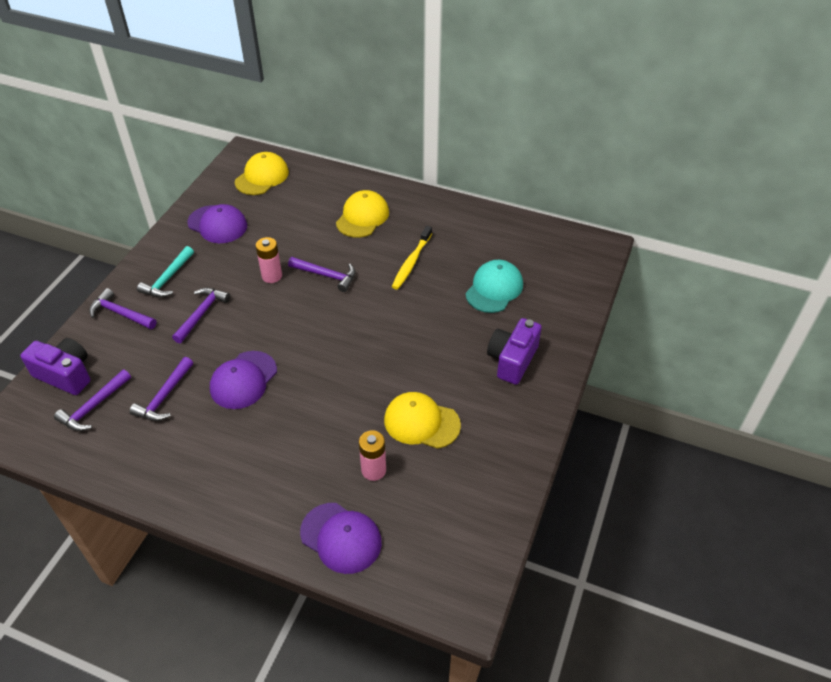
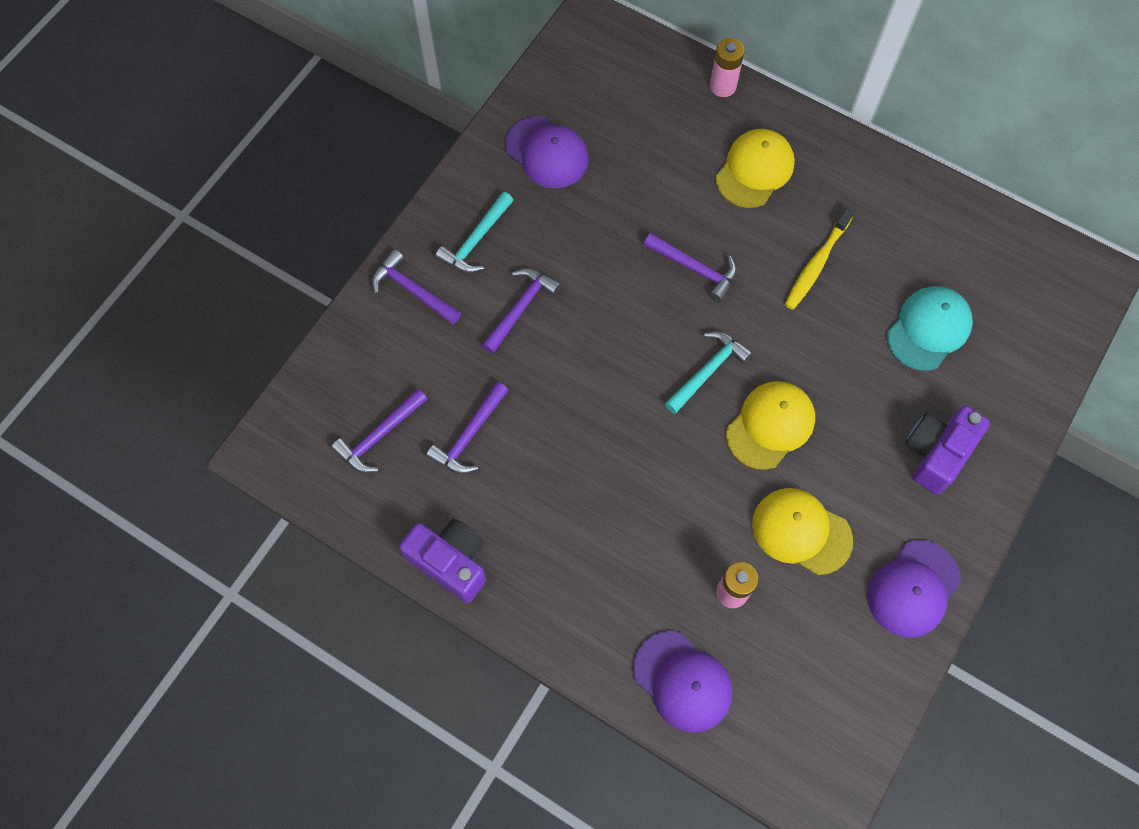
camera: 10 degrees right, 20 degrees up
purple camera [20,338,90,395] -> purple camera moved to [399,519,486,603]
purple cap [210,351,277,409] -> purple cap moved to [867,540,961,638]
yellow cap [235,152,289,195] -> yellow cap moved to [726,381,815,470]
pink battery [256,237,282,283] -> pink battery moved to [710,38,745,97]
none -> turquoise hammer [665,331,753,414]

